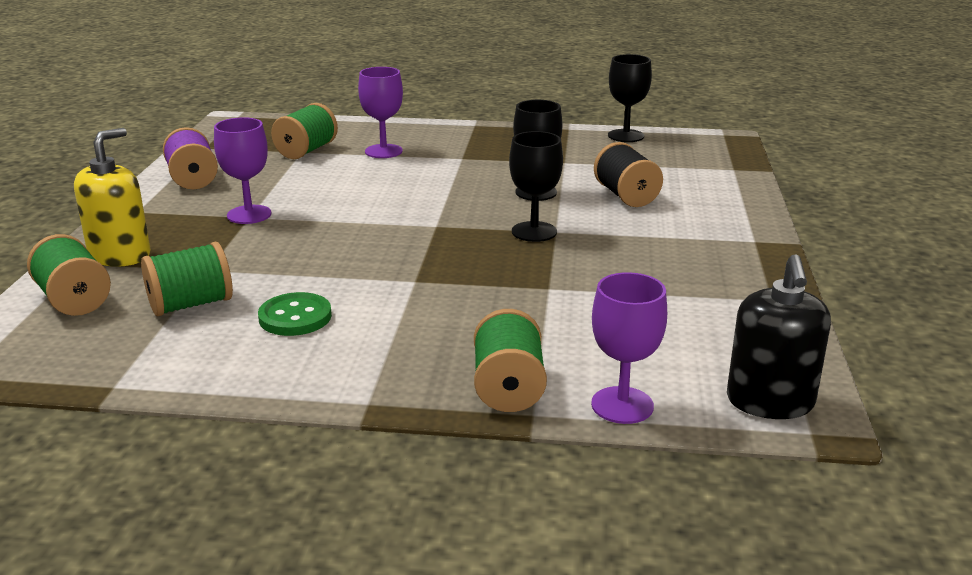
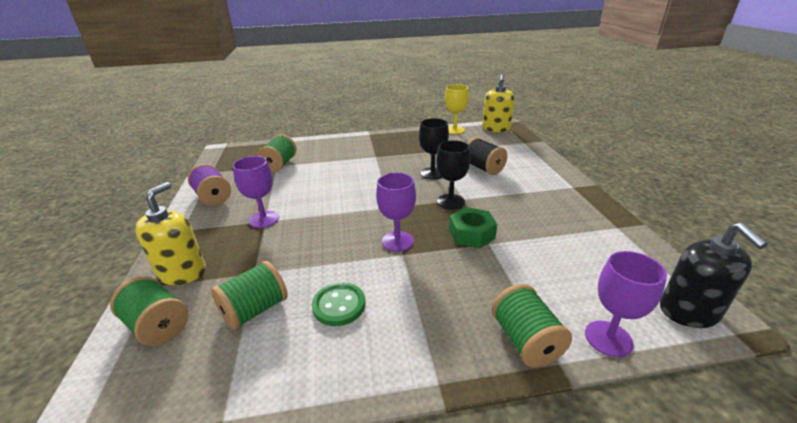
camera: 15 degrees left, 5 degrees up
purple goblet [358,67,403,158] -> purple goblet moved to [376,173,416,252]
black goblet [608,54,652,142] -> yellow goblet [445,85,469,134]
none -> green nut [449,207,497,248]
none -> yellow soap dispenser [482,74,515,132]

